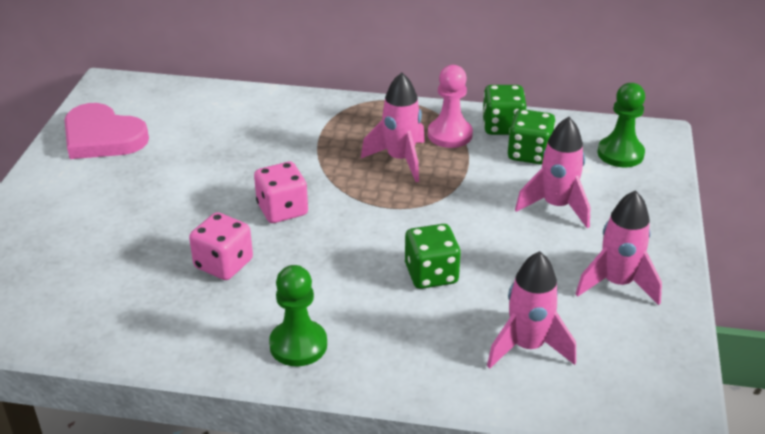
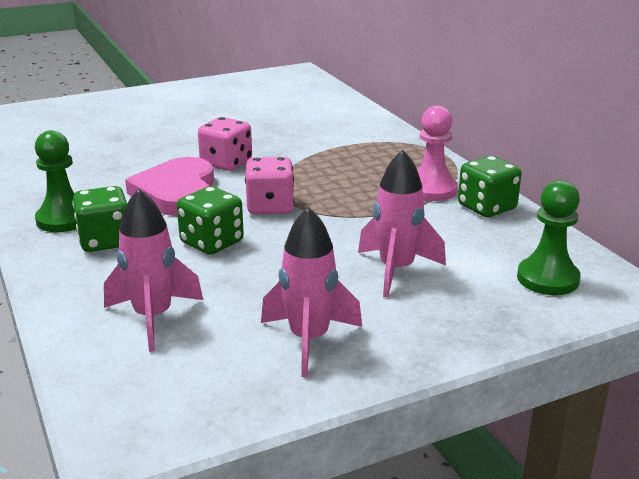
camera: 55 degrees right, 10 degrees down
pink heart [64,103,149,159] -> pink heart moved to [125,157,214,216]
pink dice [189,212,253,280] -> pink dice moved to [245,157,294,214]
pink rocket [361,72,425,182] -> none
green dice [507,109,556,165] -> green dice moved to [72,186,127,252]

